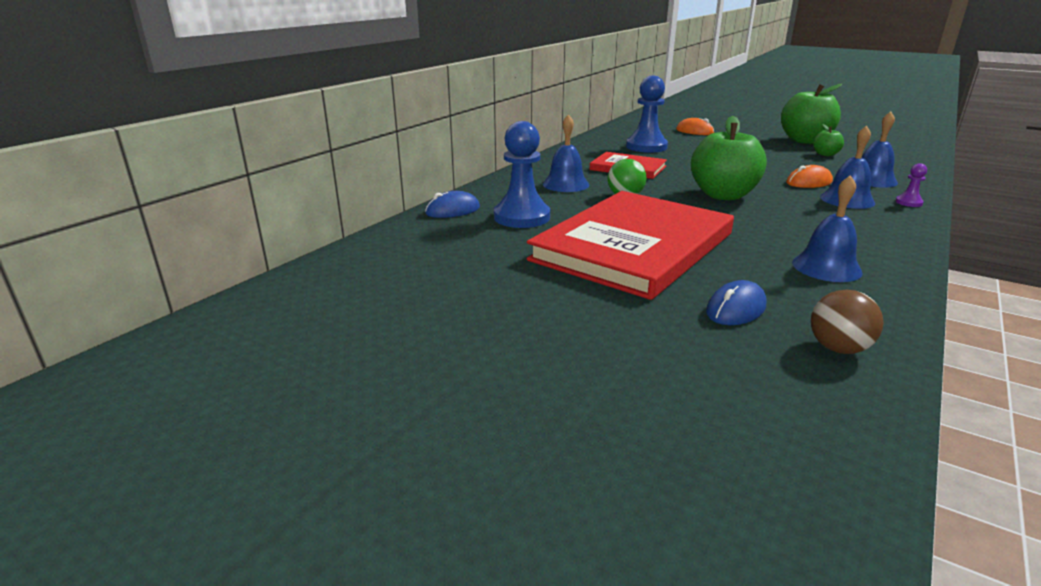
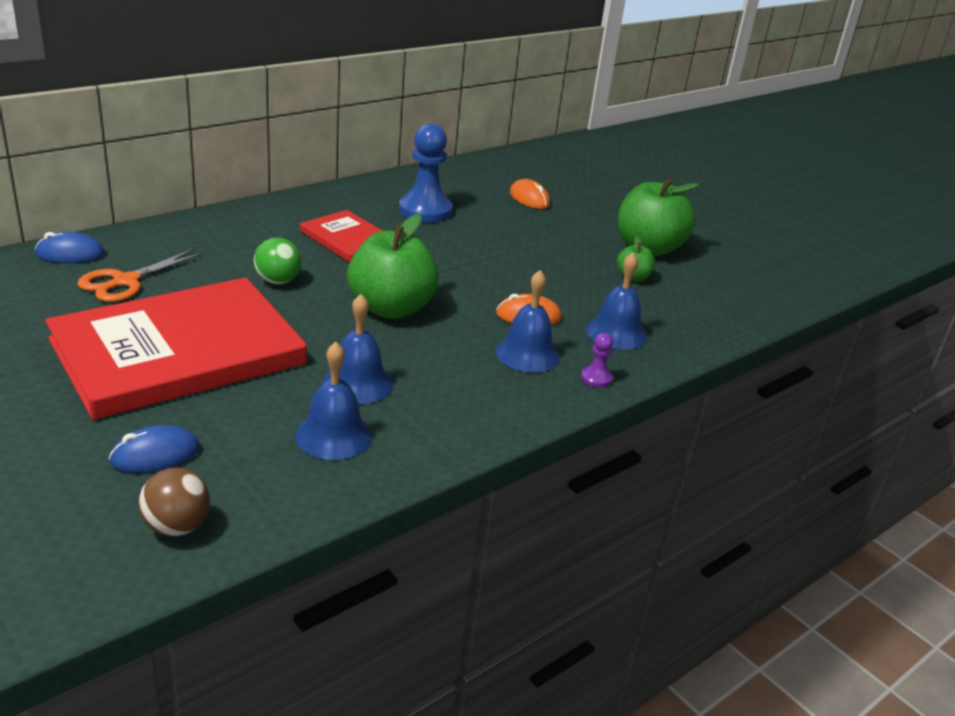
camera: 15 degrees right, 5 degrees up
blue pawn [494,121,550,228] -> orange scissors [77,249,204,302]
blue bell [543,114,589,192] -> blue bell moved to [322,294,393,404]

